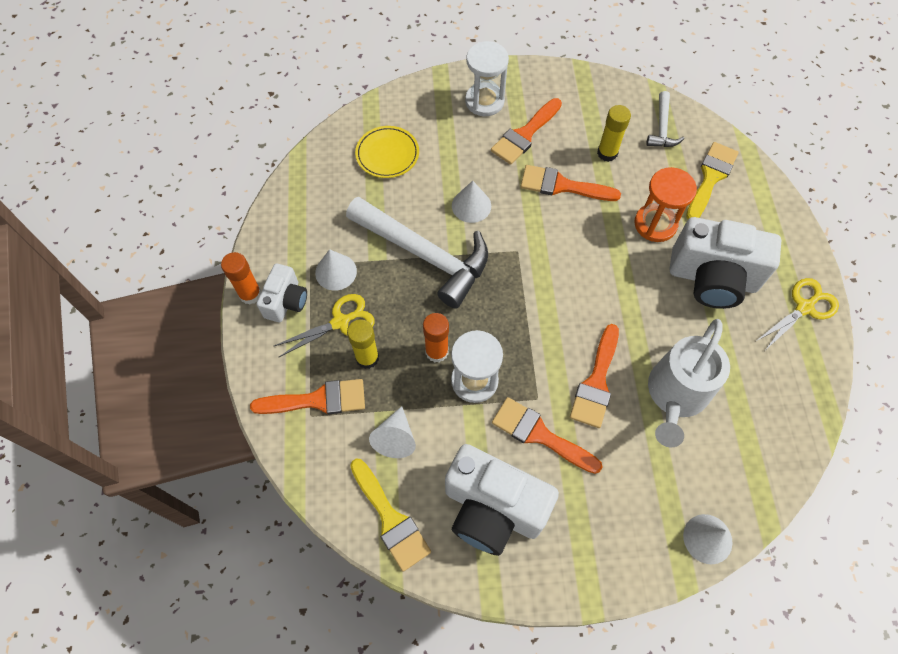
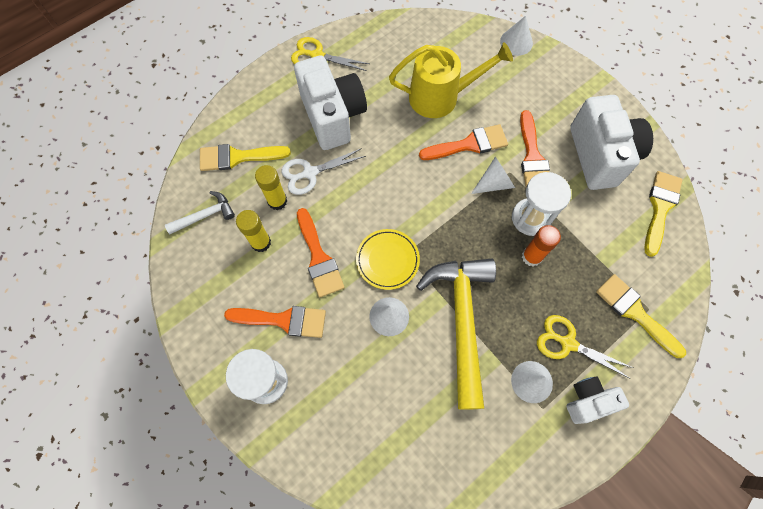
camera: 125 degrees left, 5 degrees up
orange glue stick [221,252,261,305] -> none
orange brush [250,379,365,414] -> yellow brush [596,274,686,358]
white hammer [346,197,488,309] -> yellow hammer [416,258,496,410]
yellow glue stick [347,319,379,369] -> yellow glue stick moved to [255,165,287,210]
yellow plate [355,126,419,178] -> yellow plate moved to [356,229,420,290]
white cone [369,406,416,458] -> white cone moved to [471,156,515,194]
orange hourglass [634,167,697,242] -> white scissors [282,148,366,195]
white watering can [648,319,730,448] -> yellow watering can [389,42,513,118]

